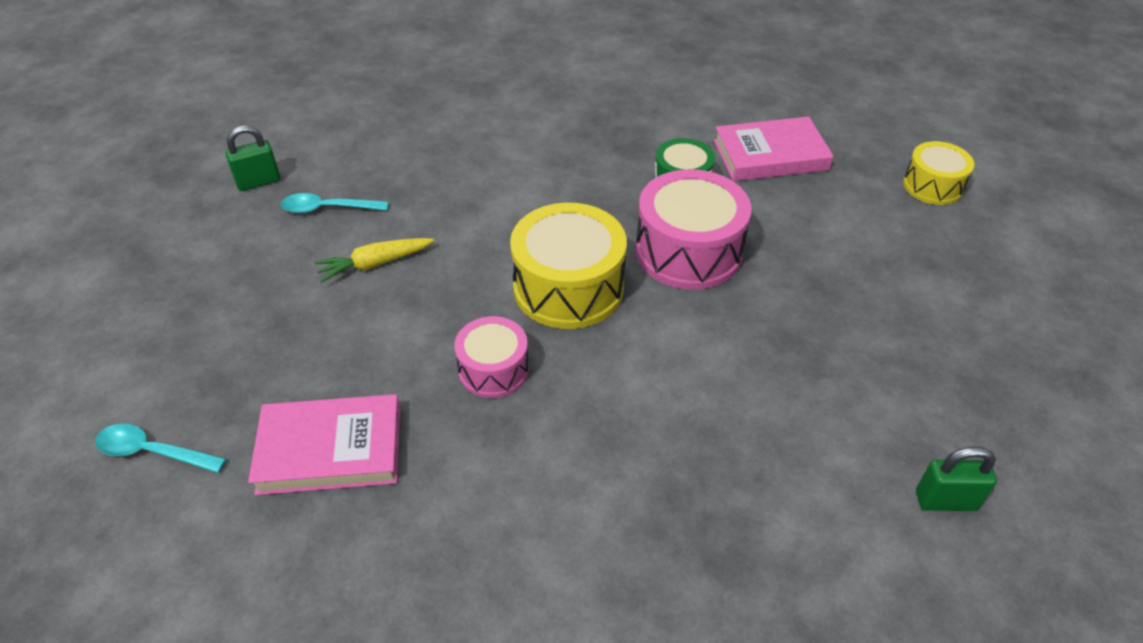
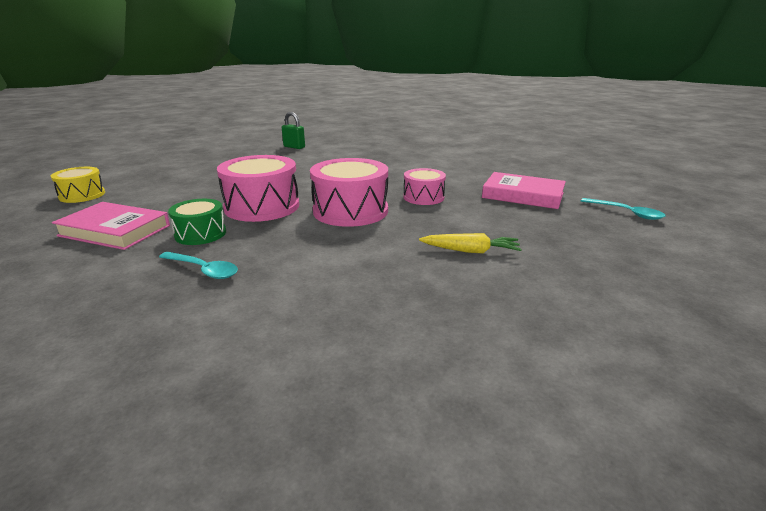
camera: 150 degrees left, 20 degrees down
green padlock [225,126,280,191] -> none
turquoise spoon [281,193,389,214] -> turquoise spoon moved to [159,252,238,279]
yellow drum [510,202,627,329] -> pink drum [310,158,388,227]

